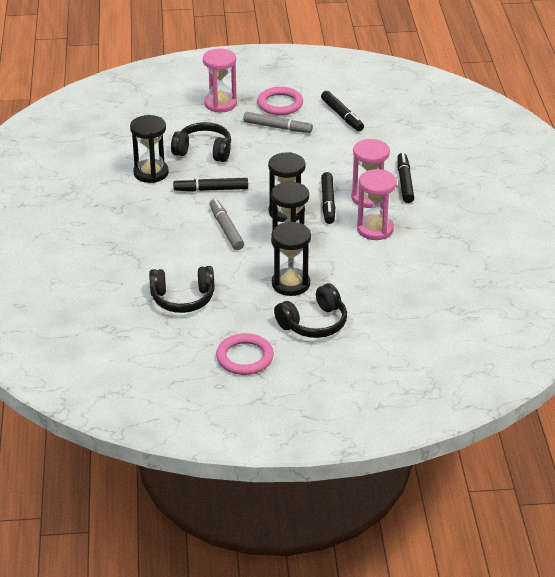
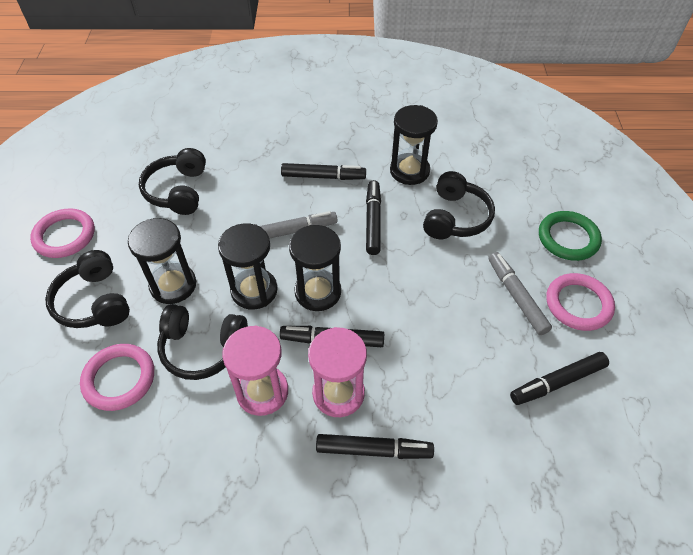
camera: 95 degrees right, 15 degrees up
pink hourglass [203,49,237,112] -> green ring [539,211,602,261]
grey marker [243,112,313,133] -> grey marker turned 135 degrees clockwise [489,252,552,335]
none -> pink ring [80,344,154,411]
none -> black headphones [157,304,248,380]
none -> black marker [281,163,366,180]

